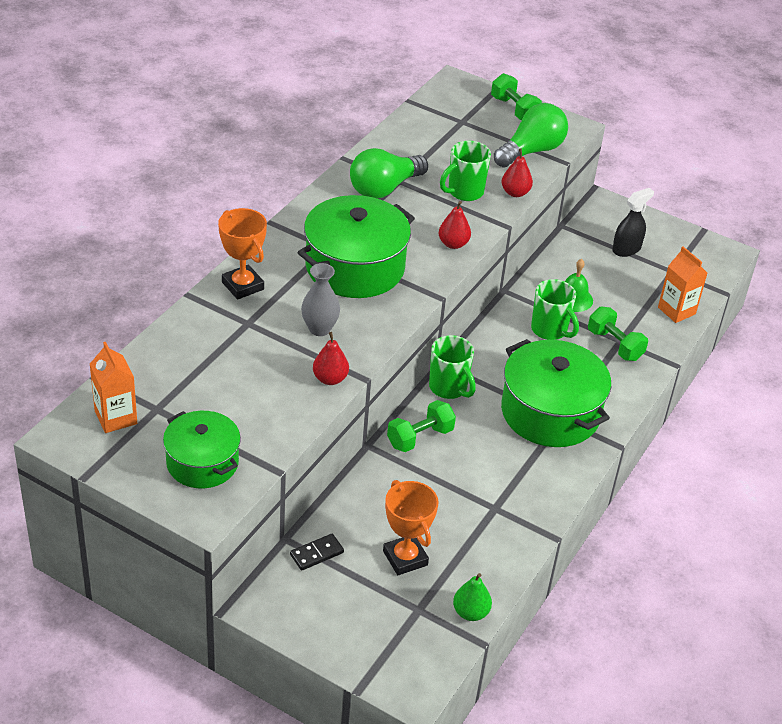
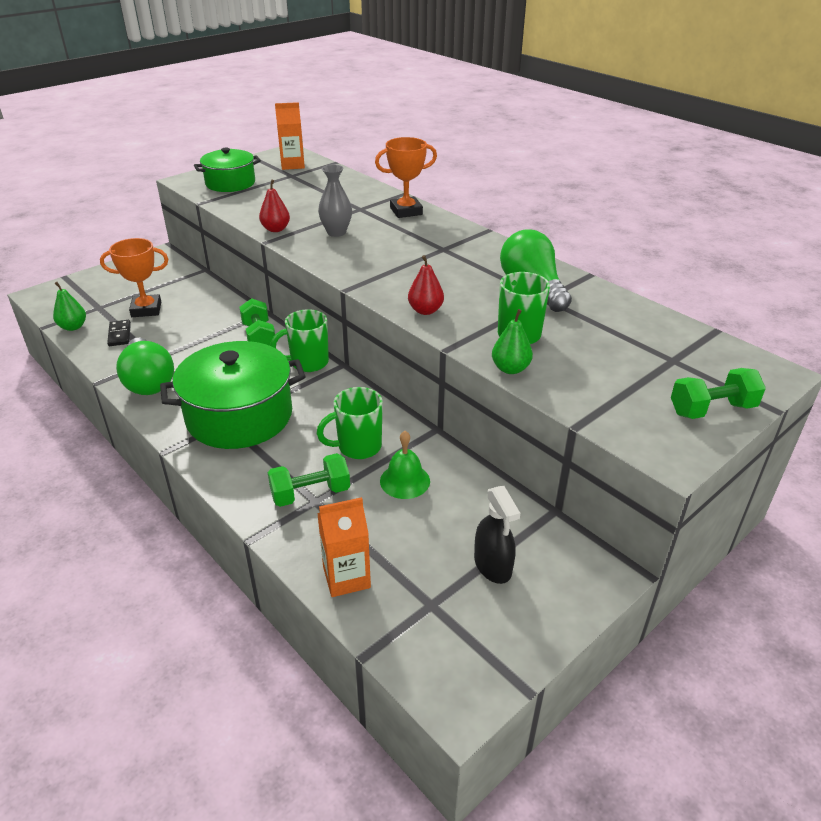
camera: 110 degrees right, 5 degrees down
black domino [290,534,344,571] -> black domino moved to [107,320,131,346]
green pot [297,195,415,298] -> none
green light bulb [494,103,568,167] -> green light bulb moved to [116,338,174,395]
red pear [502,148,533,197] -> green pear [492,309,533,374]

